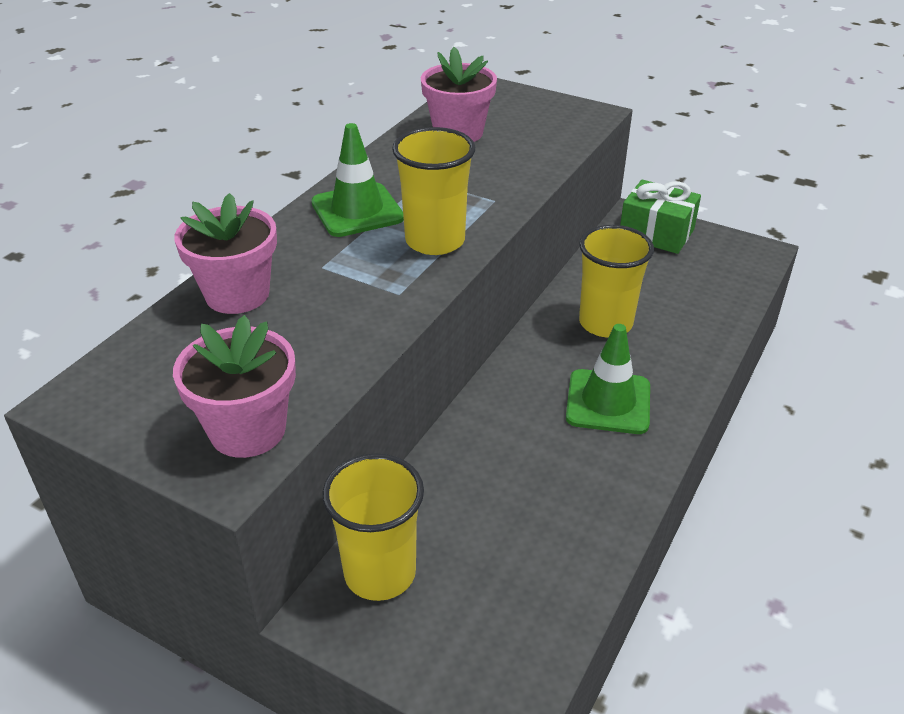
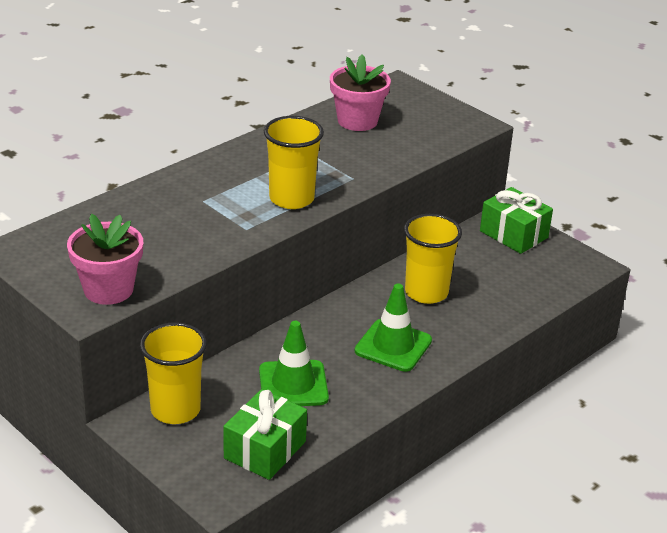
camera: 15 degrees right, 5 degrees down
pink flower pot [174,193,277,314] -> none
green traffic cone [311,123,404,237] -> green traffic cone moved to [259,321,329,406]
none -> green gift [223,389,307,480]

